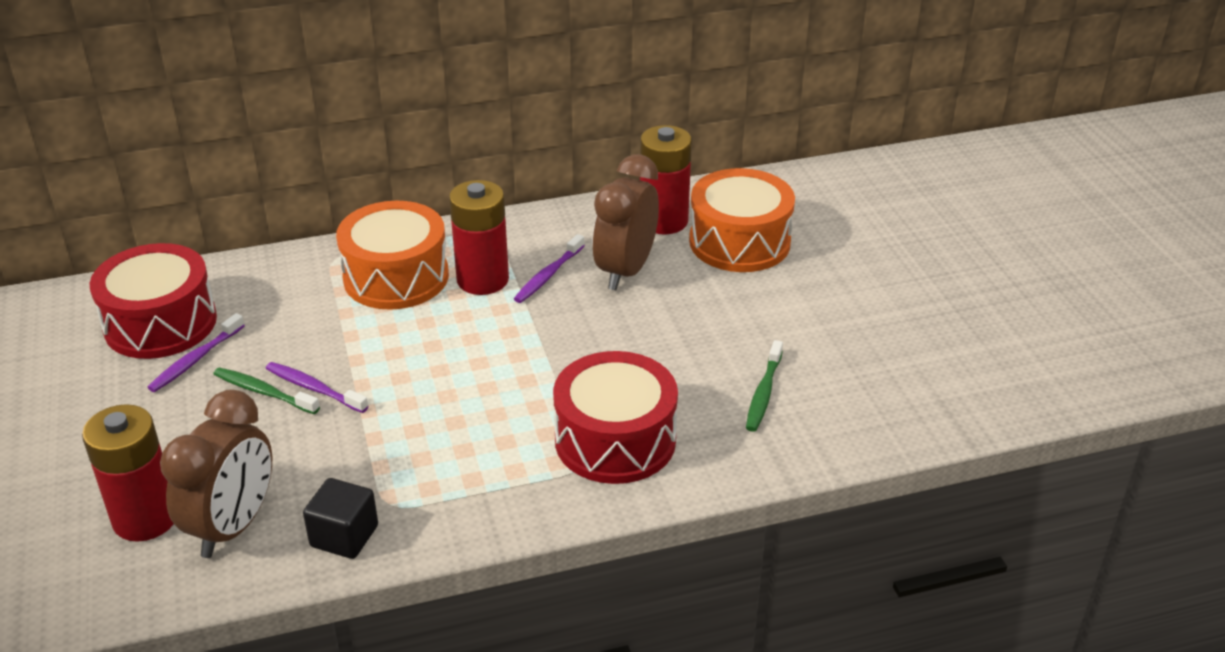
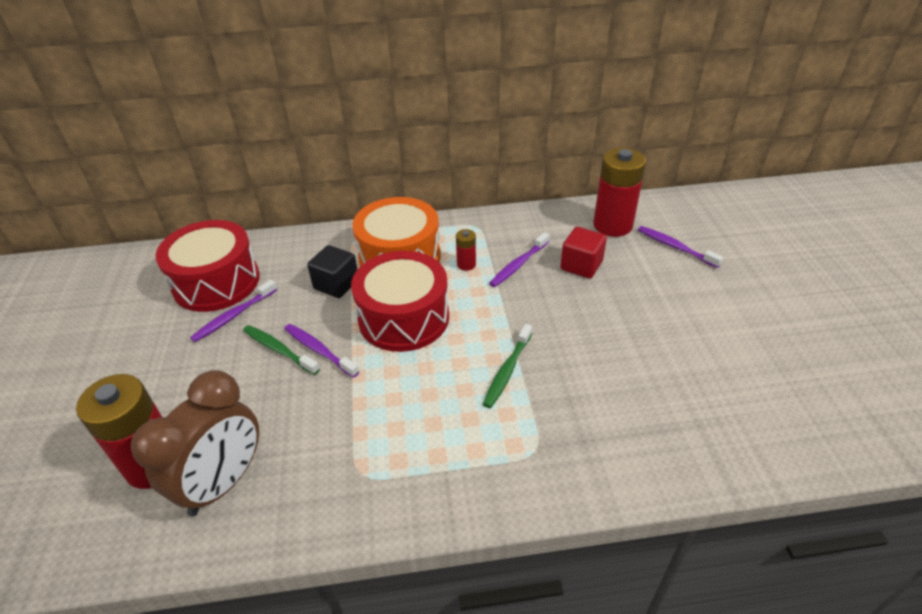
camera: 10 degrees right, 5 degrees up
black cube [303,478,378,559] -> black cube moved to [307,245,358,298]
red battery [449,180,509,295] -> red battery [456,229,476,271], size x0.46
red drum [553,351,678,484] -> red drum moved to [351,251,449,352]
brown clock [592,154,659,290] -> red cube [560,227,607,279]
orange drum [689,168,795,272] -> purple toothbrush [638,226,723,268]
green toothbrush [746,340,783,432] -> green toothbrush moved to [483,324,532,408]

